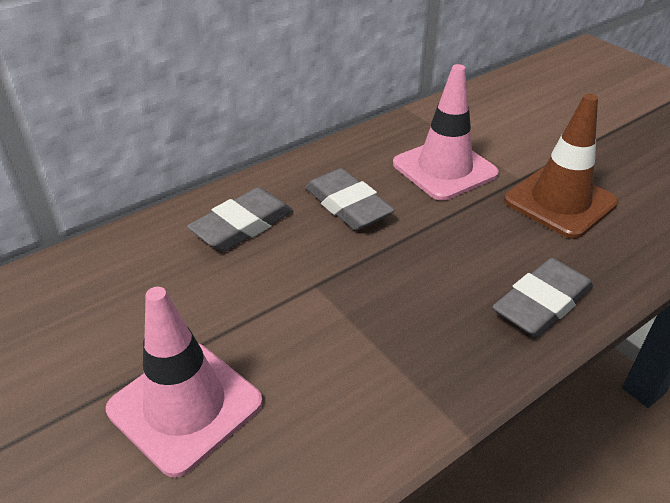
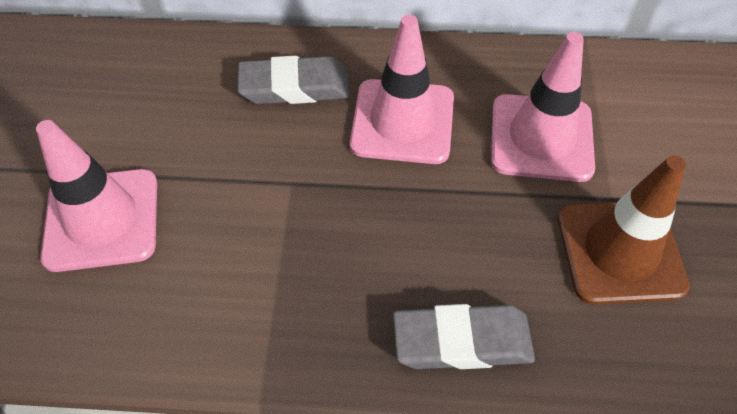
camera: 40 degrees right, 15 degrees up
grey eraser [305,168,395,231] -> pink traffic cone [350,15,454,164]

